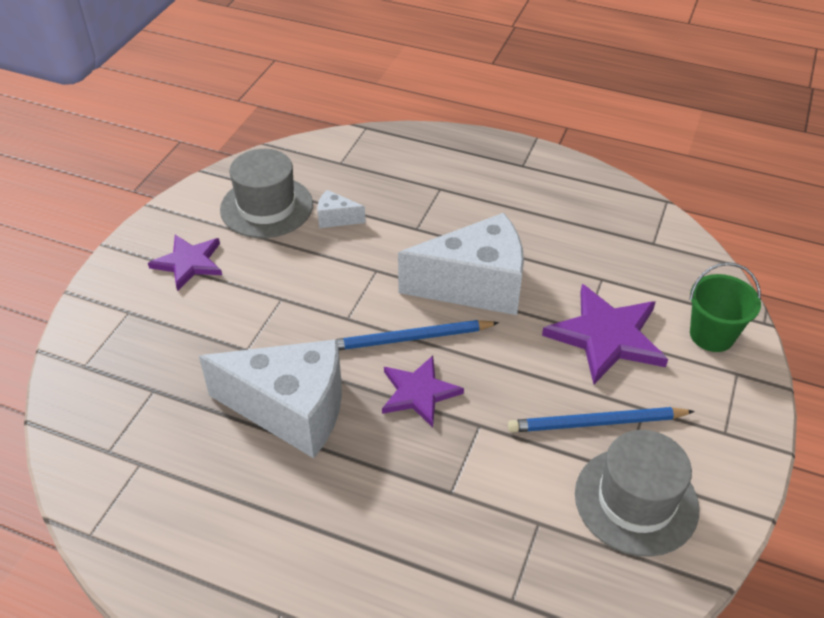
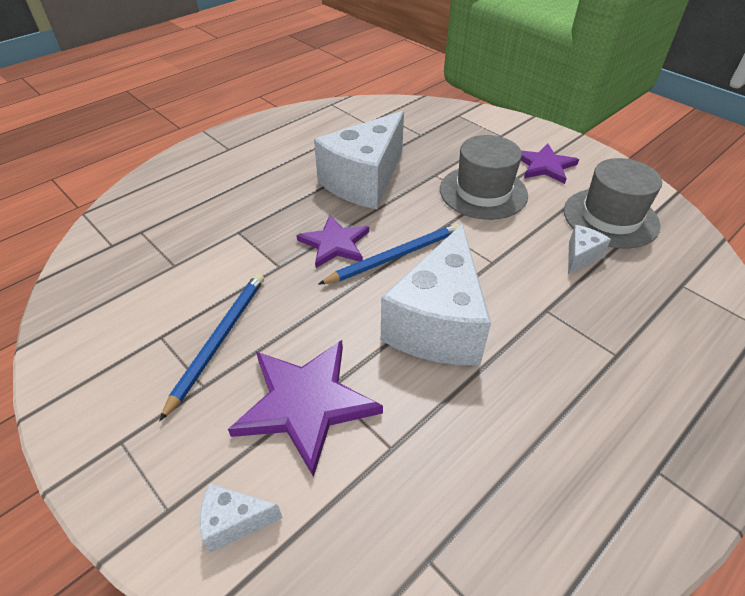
camera: 115 degrees right, 0 degrees up
blue pencil [338,320,499,350] -> blue pencil turned 45 degrees clockwise [318,223,460,285]
grey hat [575,430,699,557] -> grey hat moved to [440,135,528,220]
green bucket [689,262,761,352] -> white cheese [200,483,282,553]

